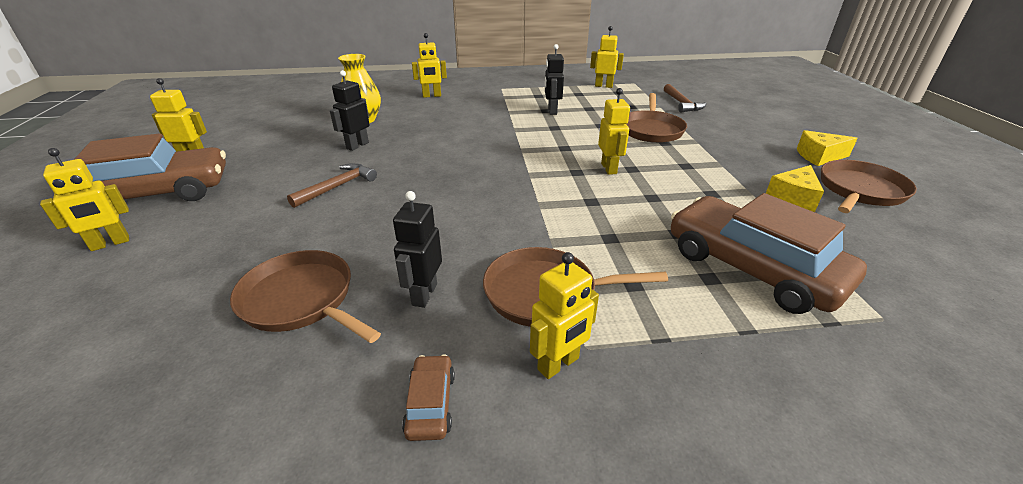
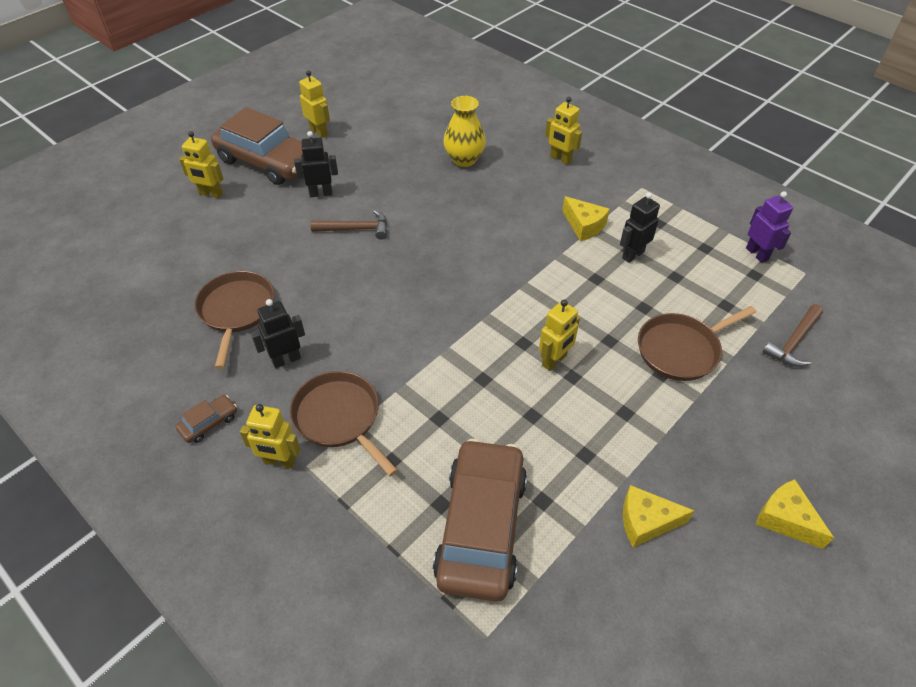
camera: 50 degrees right, 15 degrees up
black robot [330,70,370,151] -> black robot moved to [294,131,338,197]
yellow robot [590,26,624,88] -> purple robot [746,191,793,263]
brown pan [821,160,917,213] -> none
none -> yellow cheese [562,196,610,241]

